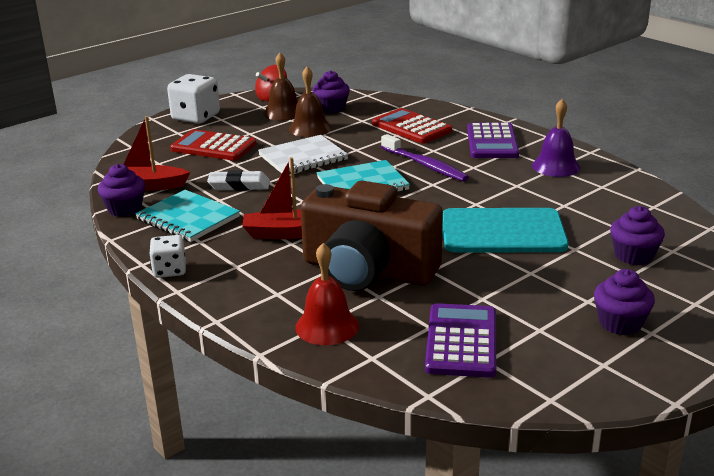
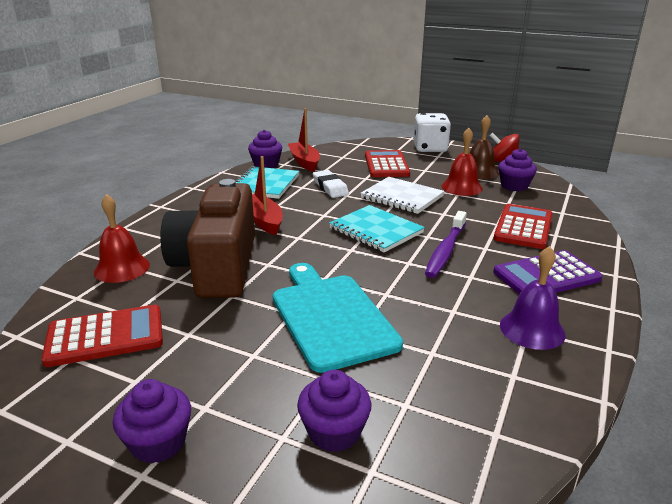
camera: 65 degrees right, 0 degrees up
white dice [149,235,186,278] -> none
brown bell [289,67,332,137] -> red bell [441,128,483,196]
purple calculator [425,303,496,378] -> red calculator [41,305,163,367]

